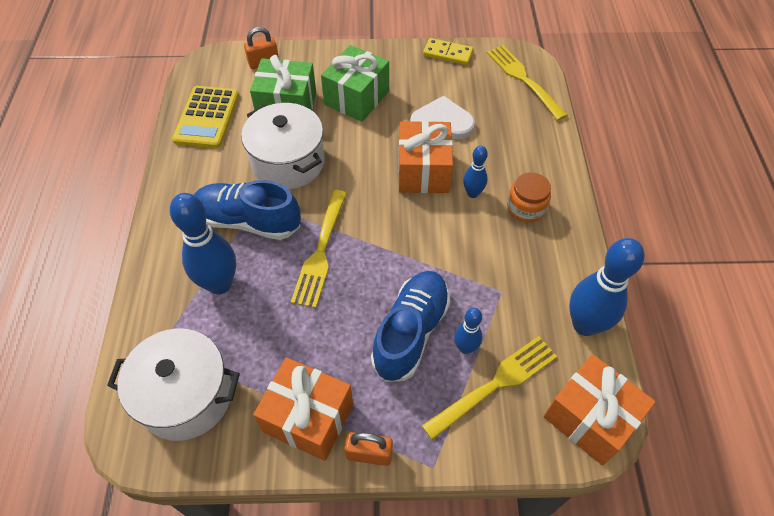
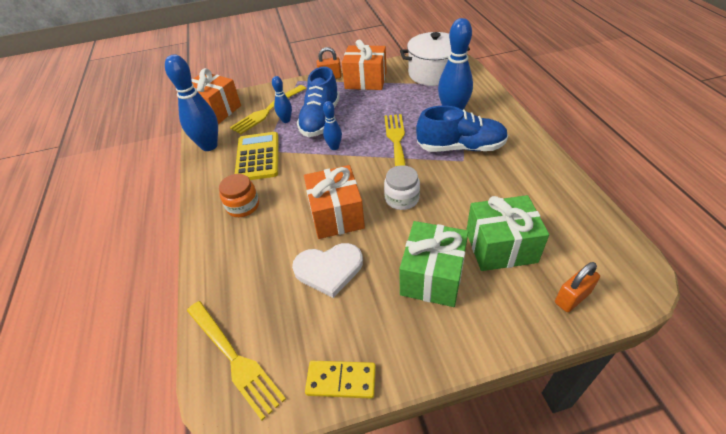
camera: 170 degrees right, 10 degrees down
yellow calculator [172,86,239,148] -> yellow calculator moved to [235,132,279,180]
white pot [241,103,324,189] -> none
blue bowling pin [463,146,488,198] -> blue bowling pin moved to [323,101,342,150]
none -> white jar [384,165,420,210]

